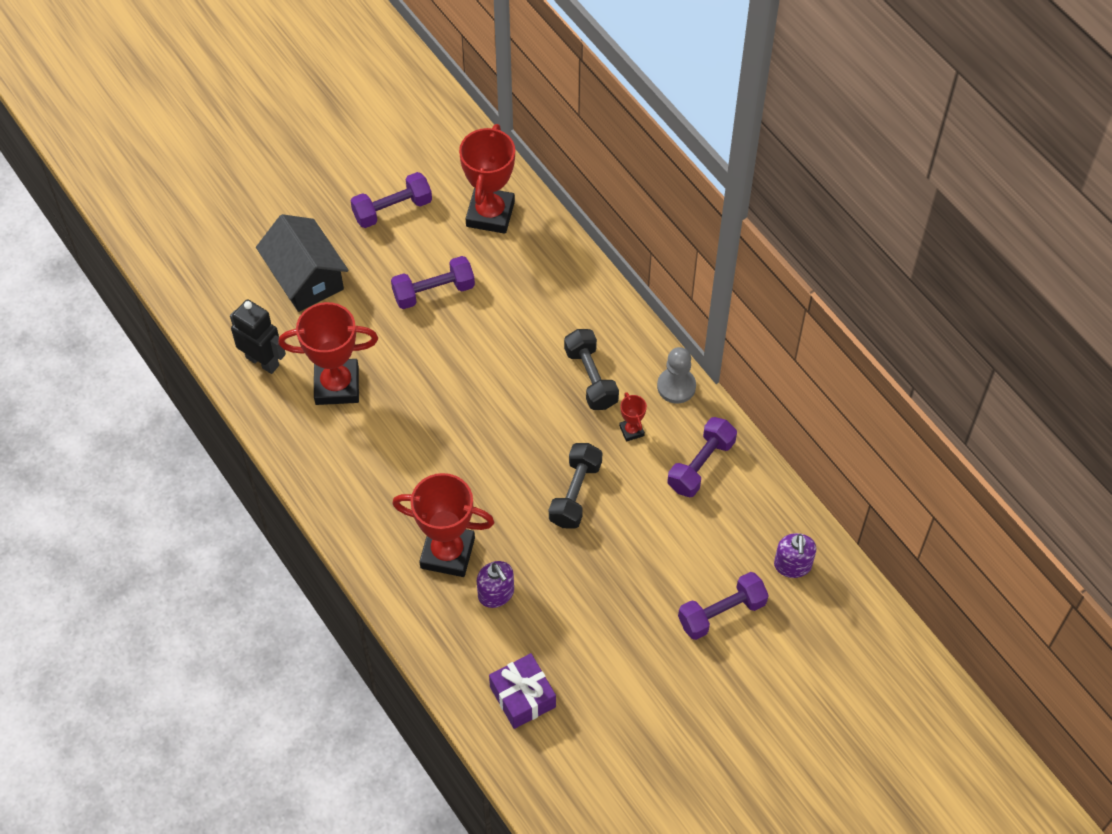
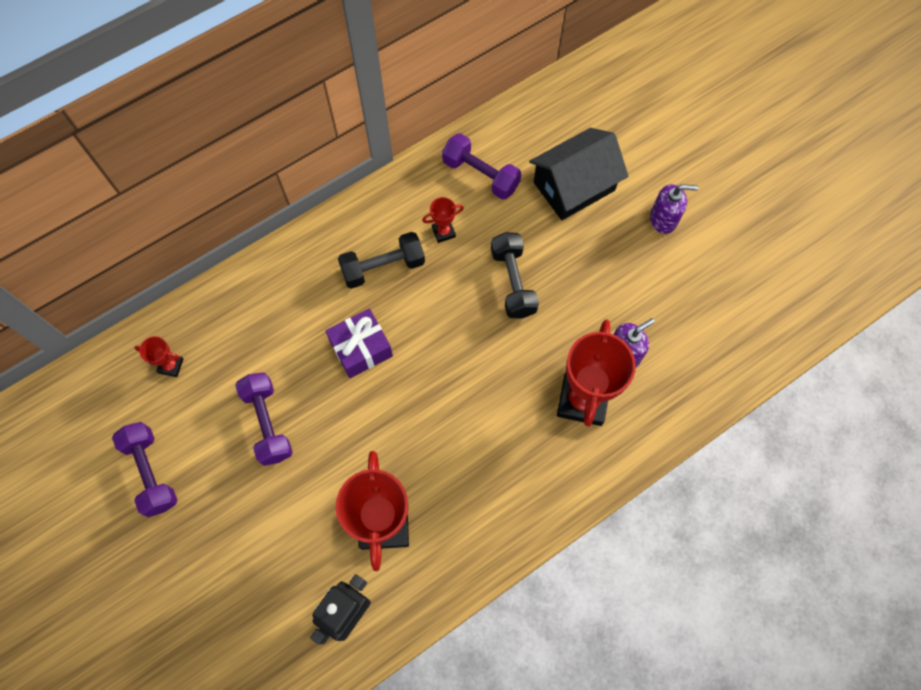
camera: 90 degrees left, 10 degrees up
black house [256,214,349,312] -> black house moved to [529,128,629,220]
red trophy [459,124,515,234] -> red trophy [134,336,183,377], size x0.45
purple gift [489,653,556,729] -> purple gift moved to [325,309,393,378]
black dumbbell [549,443,602,529] -> black dumbbell turned 60 degrees clockwise [491,232,539,318]
grey pawn [657,347,696,403] -> none
purple dumbbell [678,572,769,640] -> none
purple soap dispenser [774,533,816,578] -> purple soap dispenser moved to [650,184,698,234]

